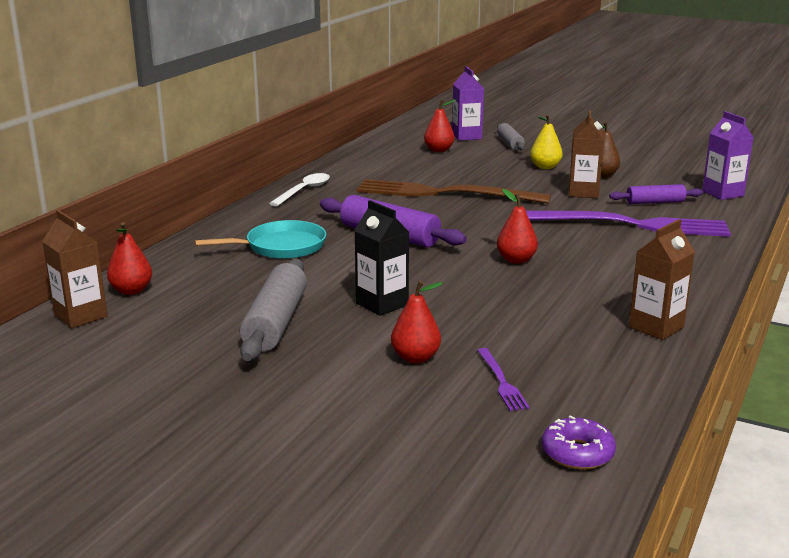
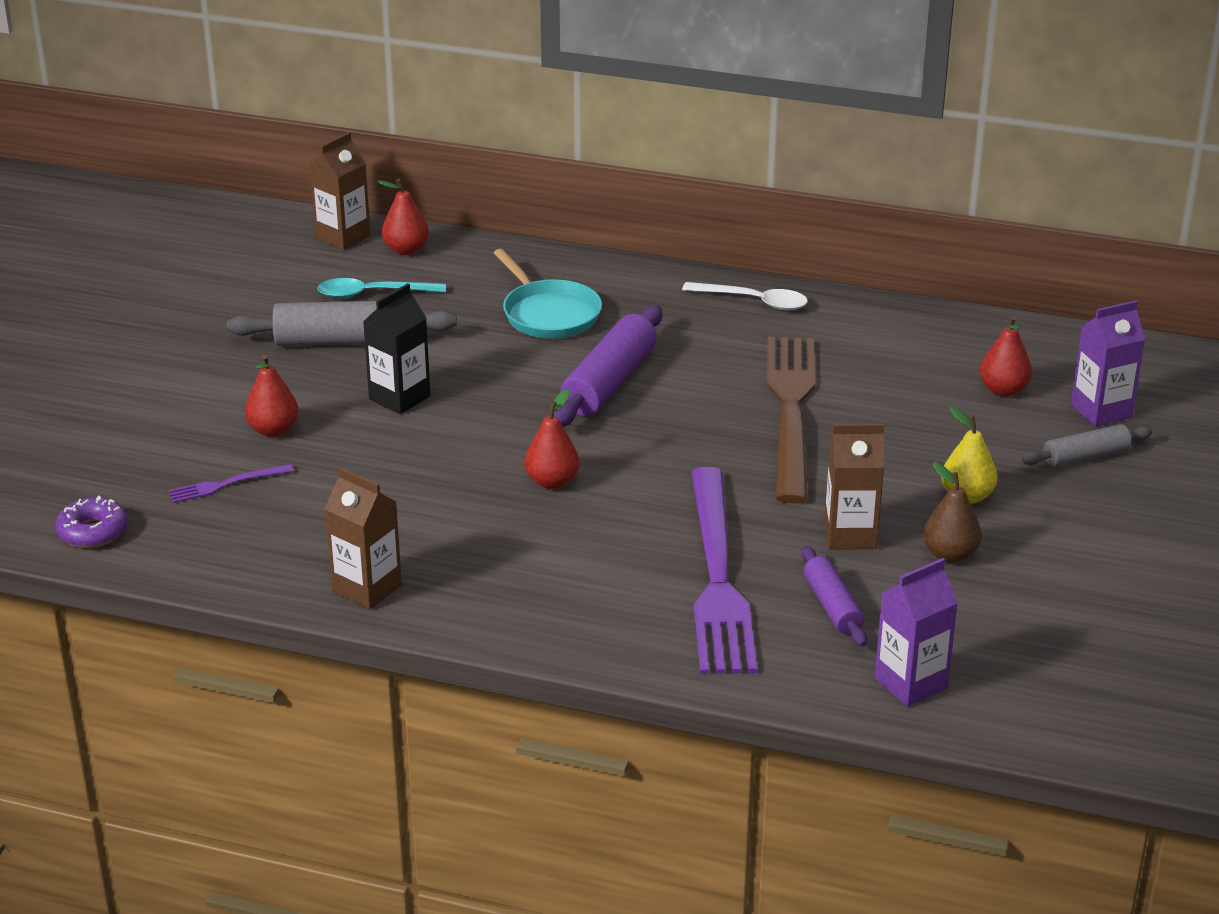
camera: 80 degrees right, 10 degrees up
none -> turquoise spoon [317,278,446,298]

